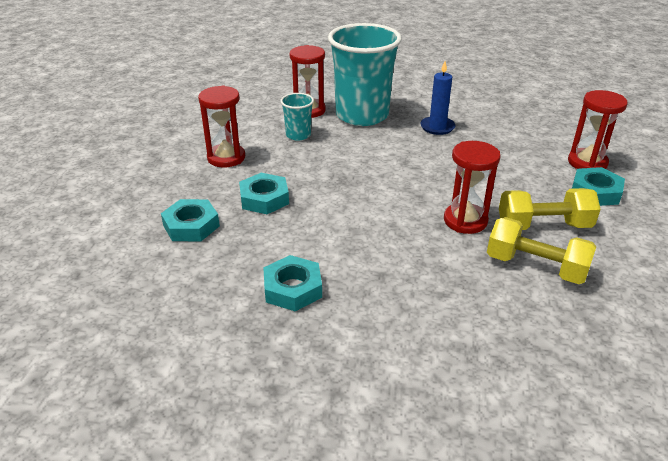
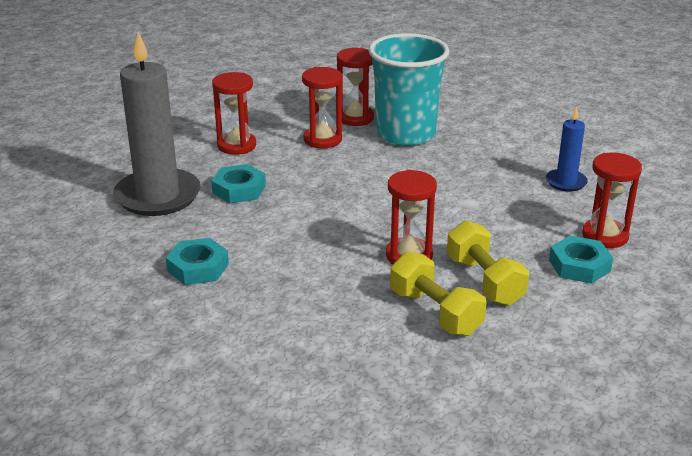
camera: 25 degrees right, 5 degrees down
turquoise nut [161,199,220,241] -> grey candle [113,32,201,216]
turquoise cup [280,93,314,141] -> red hourglass [302,67,342,148]
blue candle [420,61,455,135] -> blue candle moved to [546,107,588,192]
yellow dumbbell [499,188,601,230] -> yellow dumbbell turned 45 degrees clockwise [447,220,529,306]

